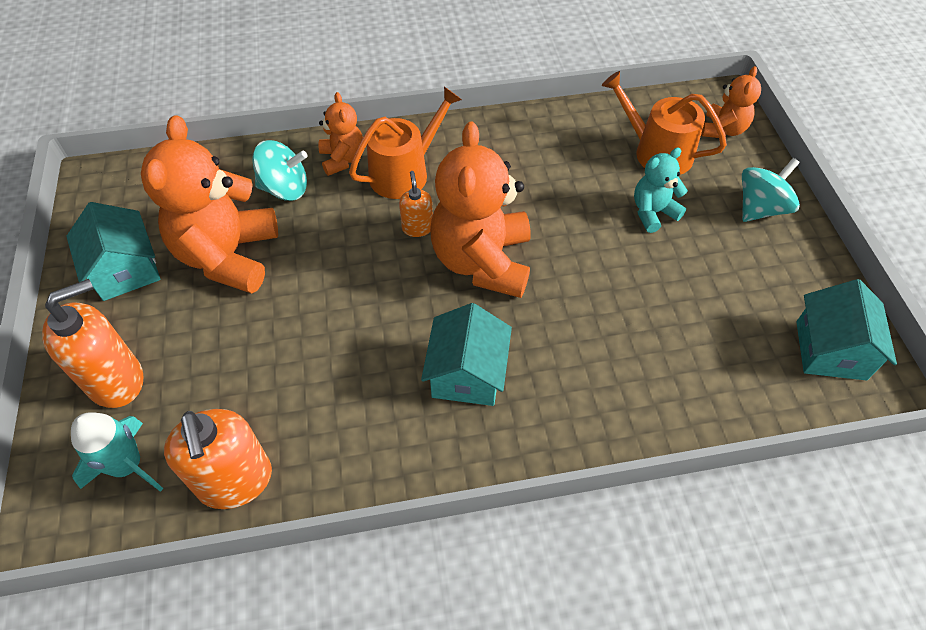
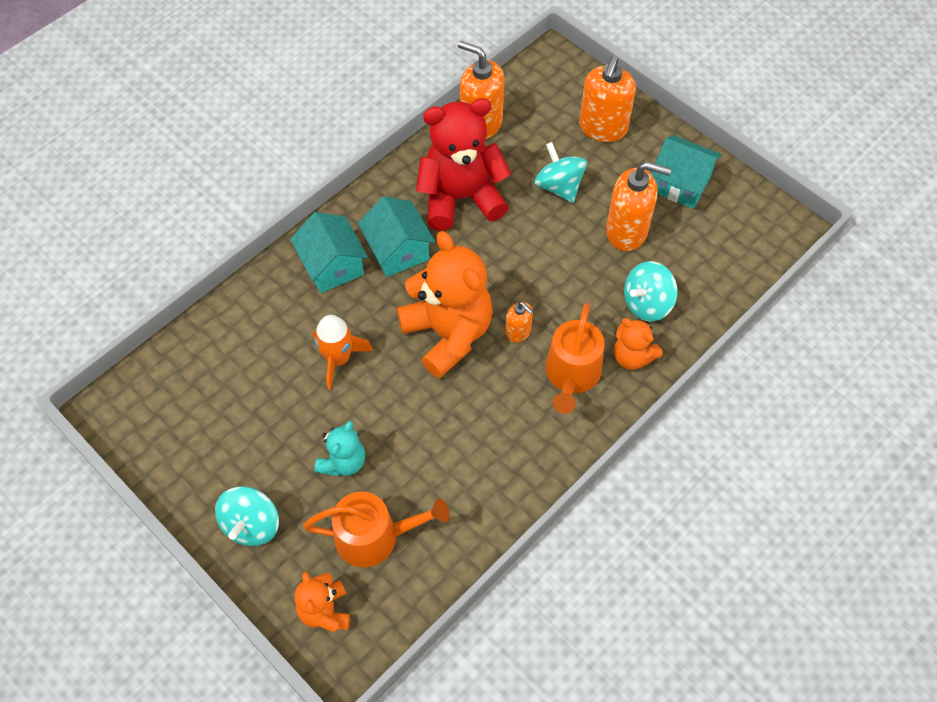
camera: 145 degrees right, 5 degrees up
turquoise rocket [71,412,163,492] -> none
orange teddy bear [141,115,278,294] -> orange soap dispenser [606,162,671,251]
turquoise house [796,279,897,380] -> turquoise house moved to [290,212,368,293]
none -> orange rocket [313,315,373,390]
none -> red teddy bear [416,98,511,231]
none -> turquoise spinning top [534,142,587,203]

